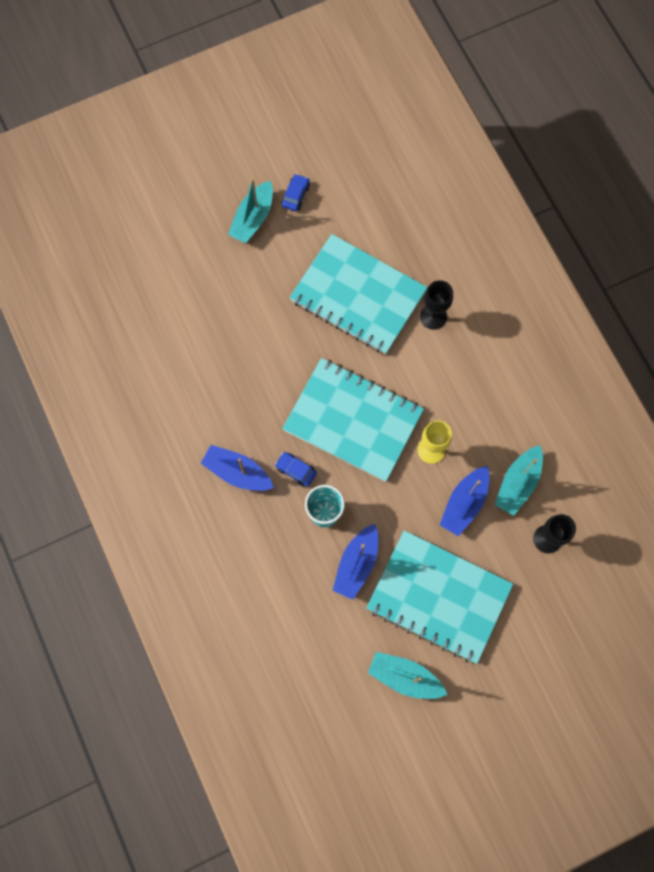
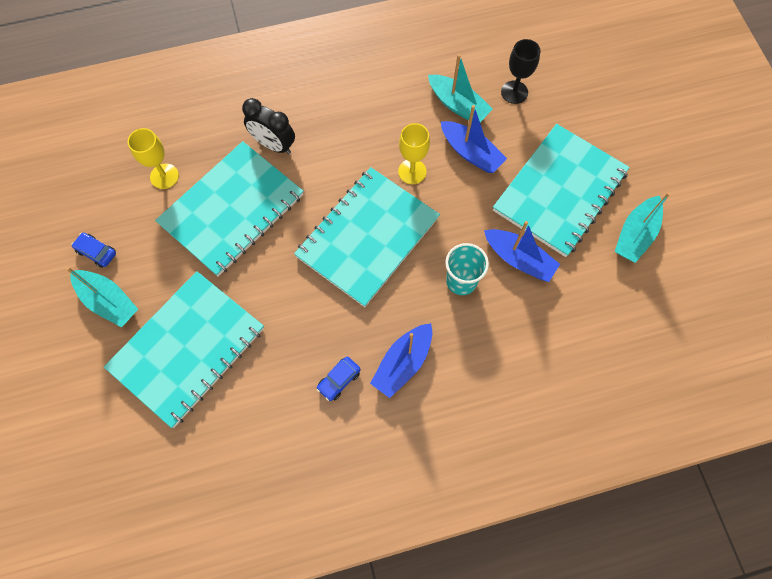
camera: 80 degrees left, 5 degrees down
blue car [275,452,317,487] -> blue car moved to [317,357,361,401]
black goblet [420,280,453,330] -> black clock [242,98,295,154]
none -> turquoise notebook [104,271,264,428]
none -> yellow goblet [128,128,179,189]

